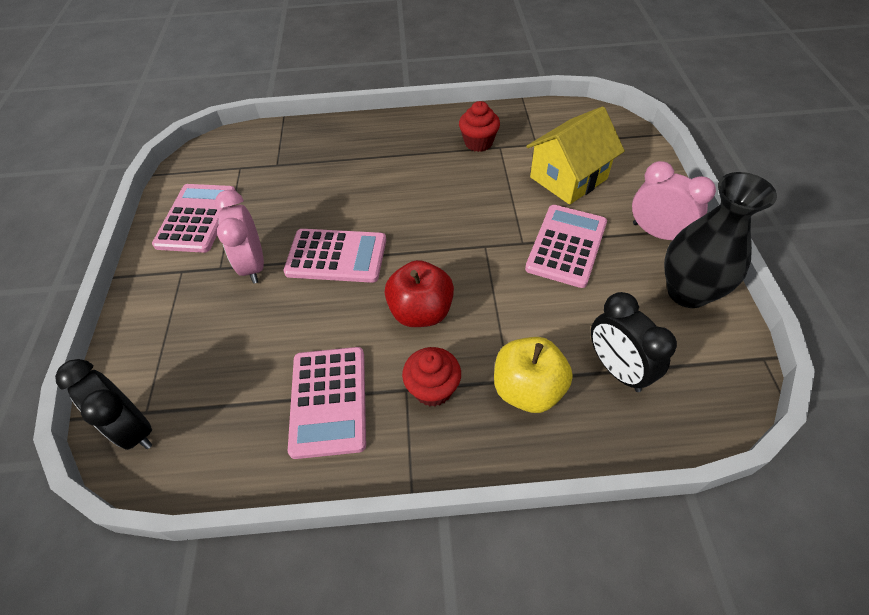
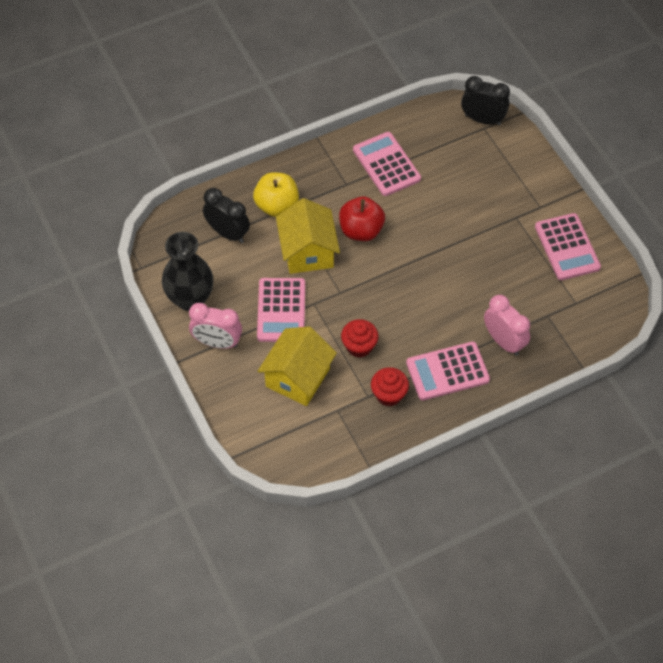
camera: 155 degrees right, 5 degrees up
pink clock [215,190,264,284] -> pink clock moved to [484,295,530,356]
pink calculator [283,229,386,283] -> pink calculator moved to [406,342,490,400]
red cupcake [402,347,461,406] -> red cupcake moved to [341,319,378,358]
none -> yellow house [276,198,340,274]

